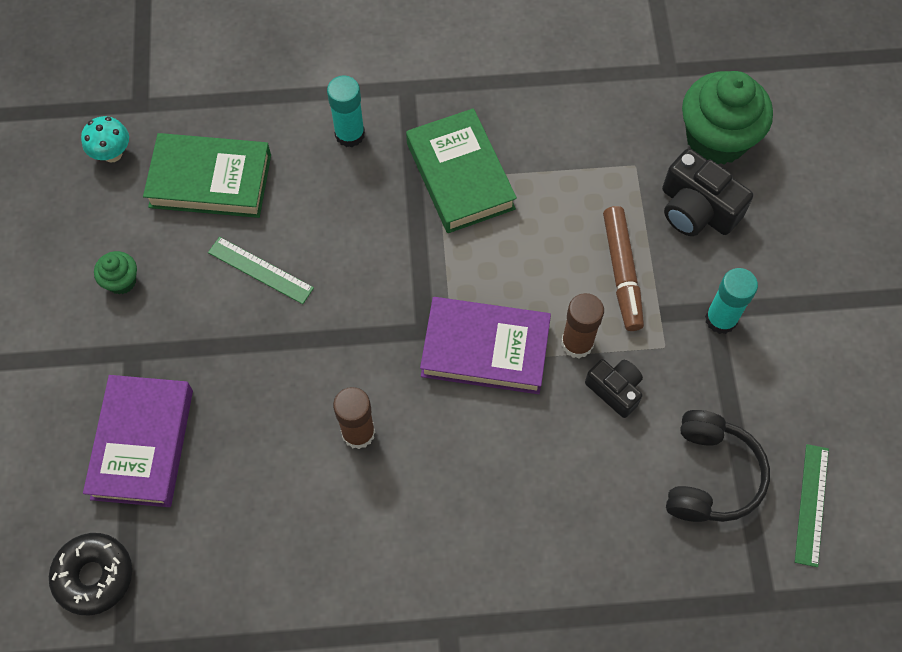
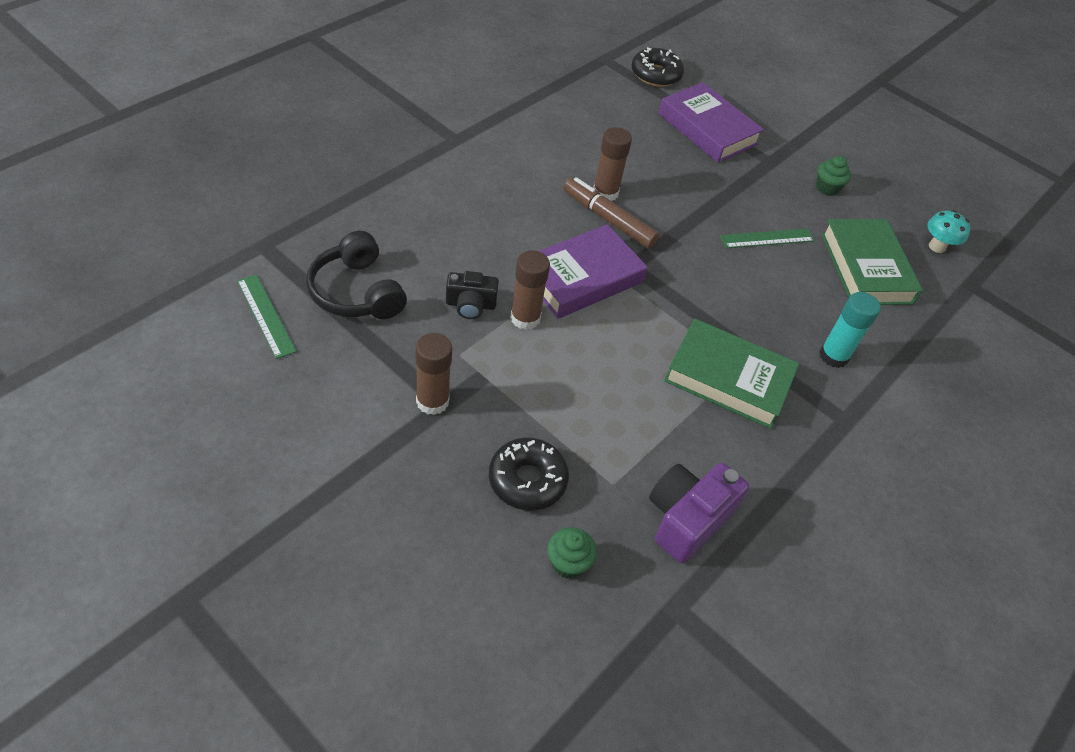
camera: 130 degrees right, 15 degrees down
green book [143,133,271,218] -> green book turned 60 degrees counterclockwise [821,219,923,305]
brown marker [603,206,644,331] -> brown marker moved to [564,177,659,249]
black camera [662,148,753,236] -> black donut [489,437,569,511]
green cupcake [682,71,773,165] -> green cupcake [547,527,597,579], size x0.46
turquoise glue stick [705,268,758,334] -> brown glue stick [415,333,452,415]
none -> purple camera [649,463,749,563]

